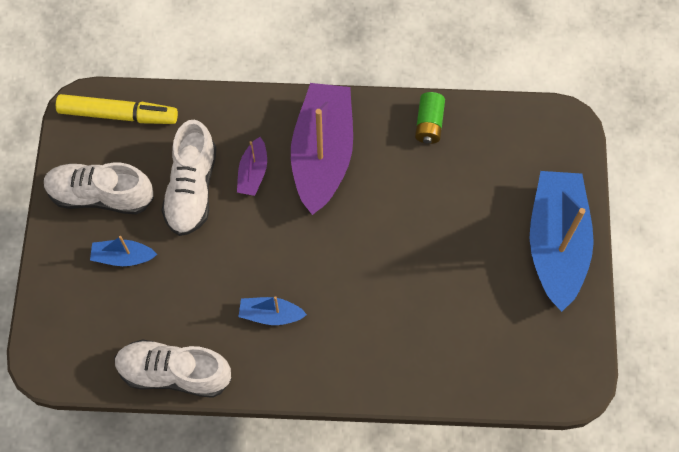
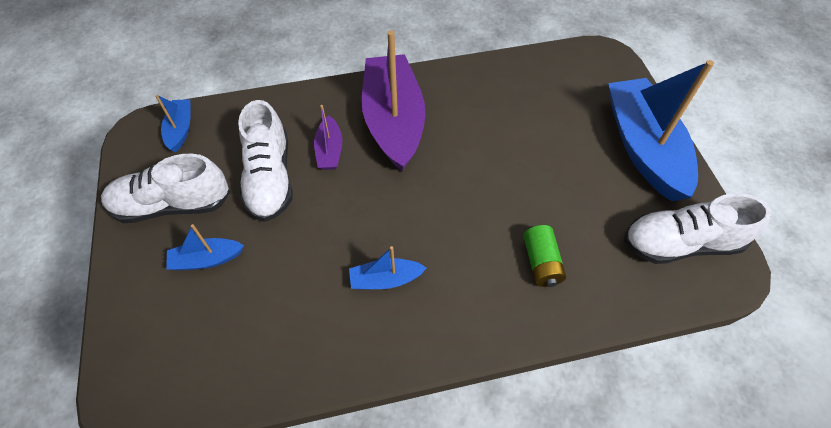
camera: 15 degrees left, 10 degrees down
yellow marker [56,94,178,124] -> blue boat [155,95,191,152]
white shoe [114,339,232,398] -> white shoe moved to [624,193,772,264]
green battery [415,92,445,144] -> green battery moved to [523,225,566,287]

